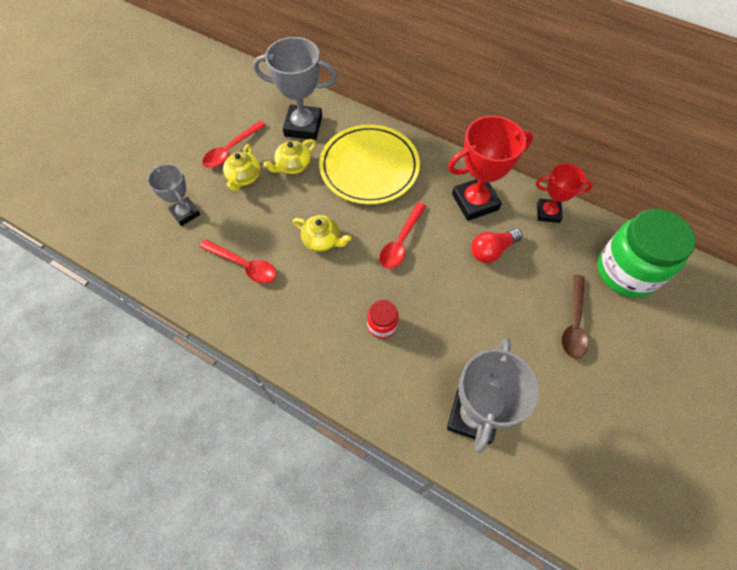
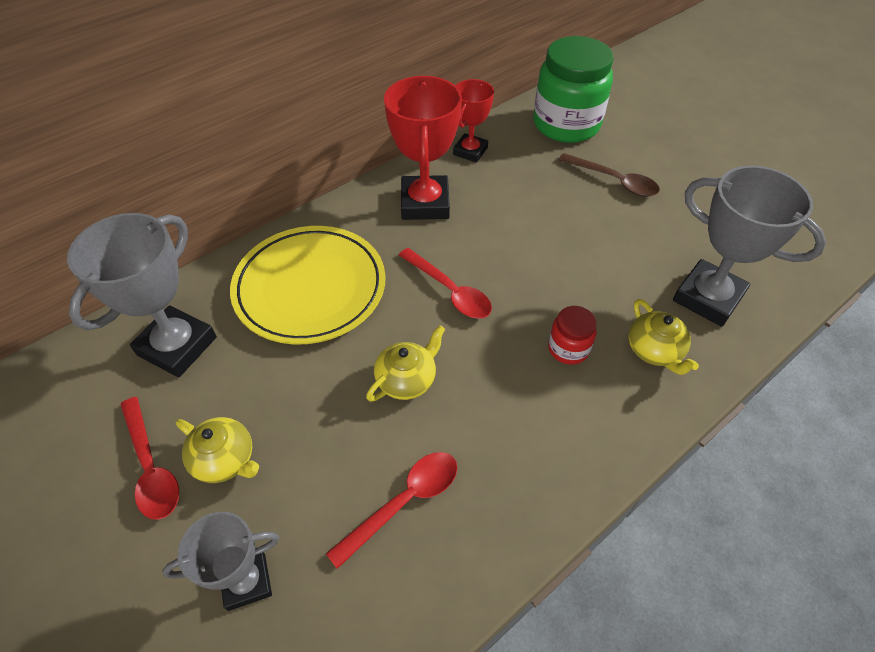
camera: 70 degrees left, 10 degrees down
yellow teapot [264,139,316,174] -> yellow teapot moved to [629,299,699,375]
red light bulb [471,228,522,263] -> none

